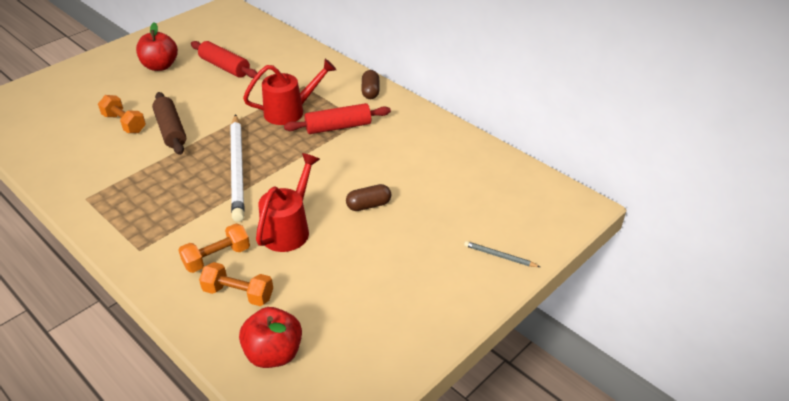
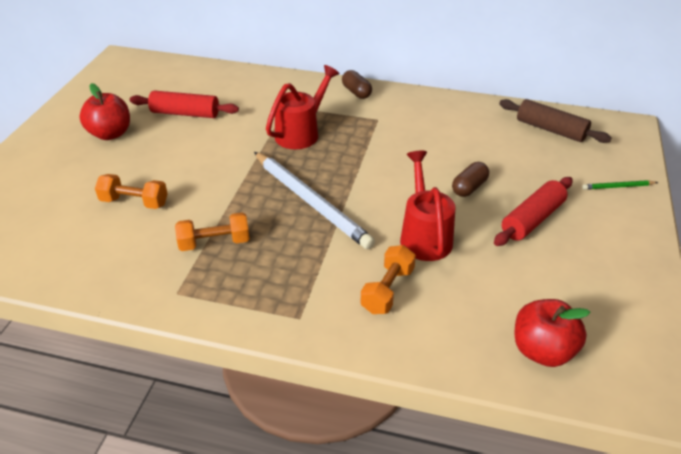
camera: 30 degrees left, 0 degrees up
brown rolling pin [152,92,186,155] -> brown rolling pin moved to [499,99,612,143]
orange dumbbell [199,262,273,306] -> orange dumbbell moved to [175,212,250,251]
red rolling pin [284,103,391,134] -> red rolling pin moved to [494,177,573,246]
grey pencil [464,241,540,267] -> green pencil [582,180,658,190]

